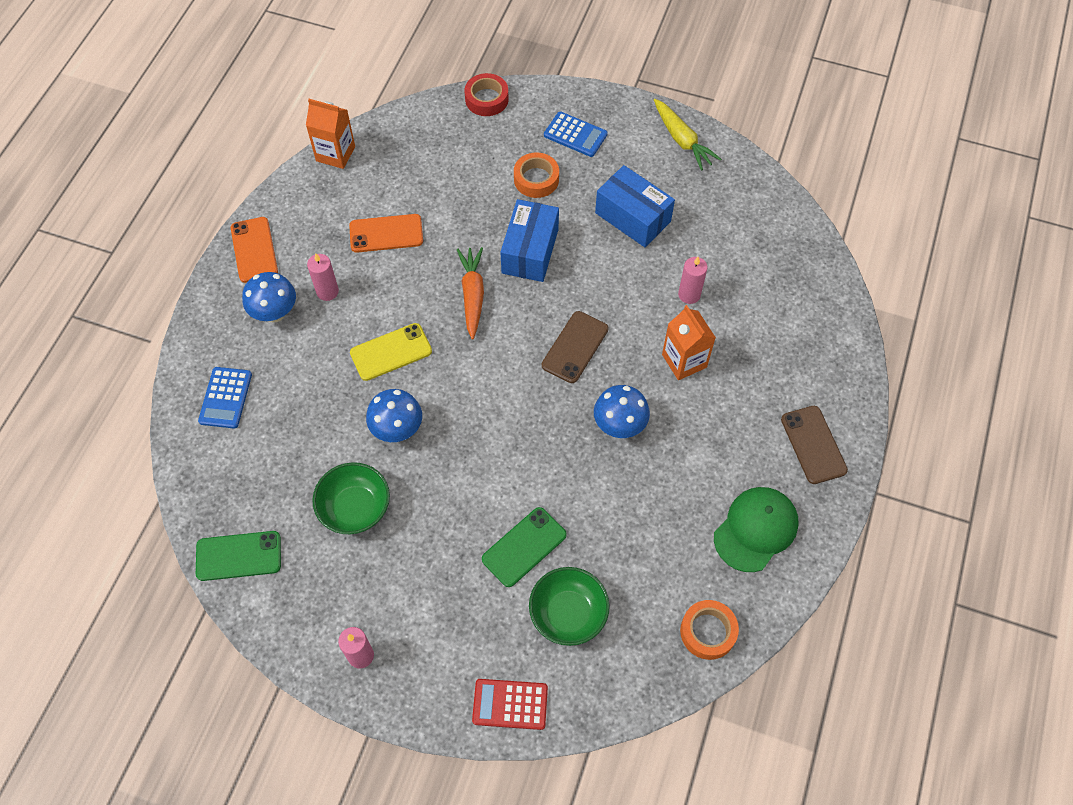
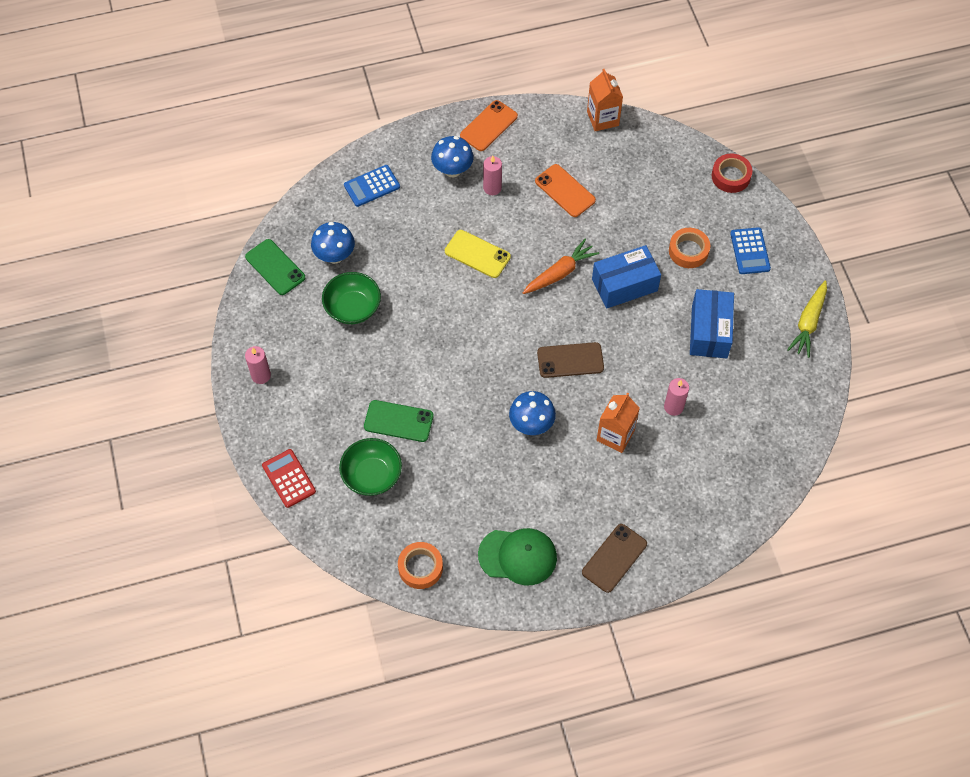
camera: 55 degrees right, 0 degrees up
blue mushroom [366,389,422,442] -> blue mushroom moved to [311,222,355,264]

